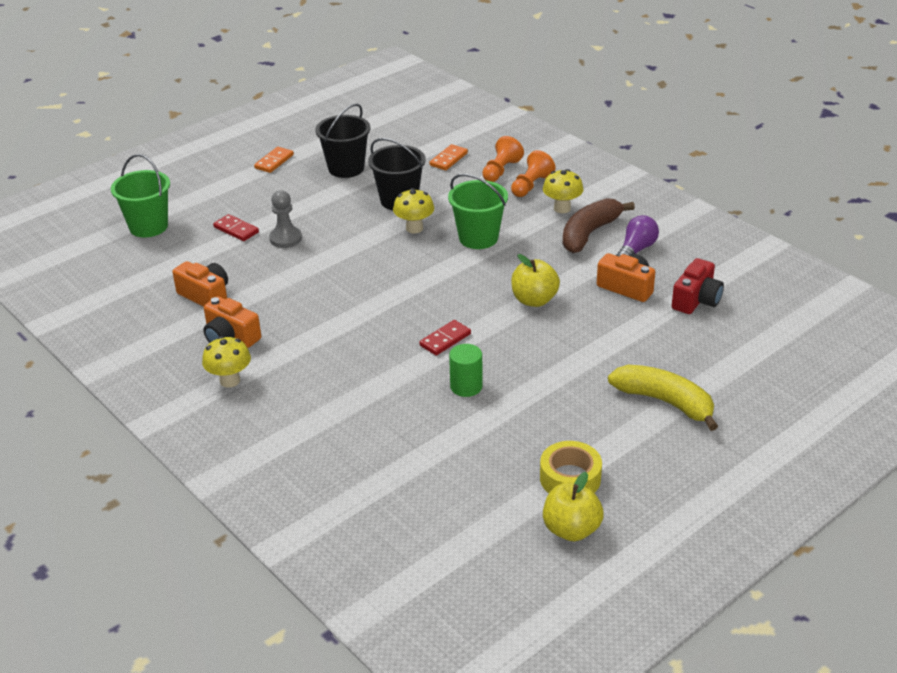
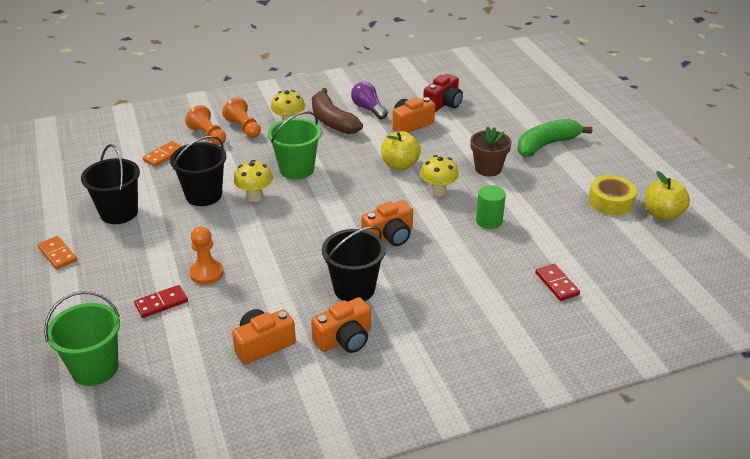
camera: 70 degrees left, 0 degrees up
yellow mushroom [202,336,251,388] -> yellow mushroom moved to [420,155,459,197]
grey pawn [269,190,302,248] -> orange pawn [190,227,224,285]
red domino [419,320,471,356] -> red domino moved to [535,264,580,301]
orange domino [429,144,468,170] -> orange domino turned 75 degrees clockwise [142,141,182,167]
yellow banana [608,365,718,431] -> green banana [518,119,593,157]
red camera [672,258,724,314] -> red camera turned 75 degrees clockwise [423,74,463,112]
none -> black bucket [322,226,386,302]
none -> orange camera [361,200,413,246]
none -> brown flower pot [471,126,511,176]

